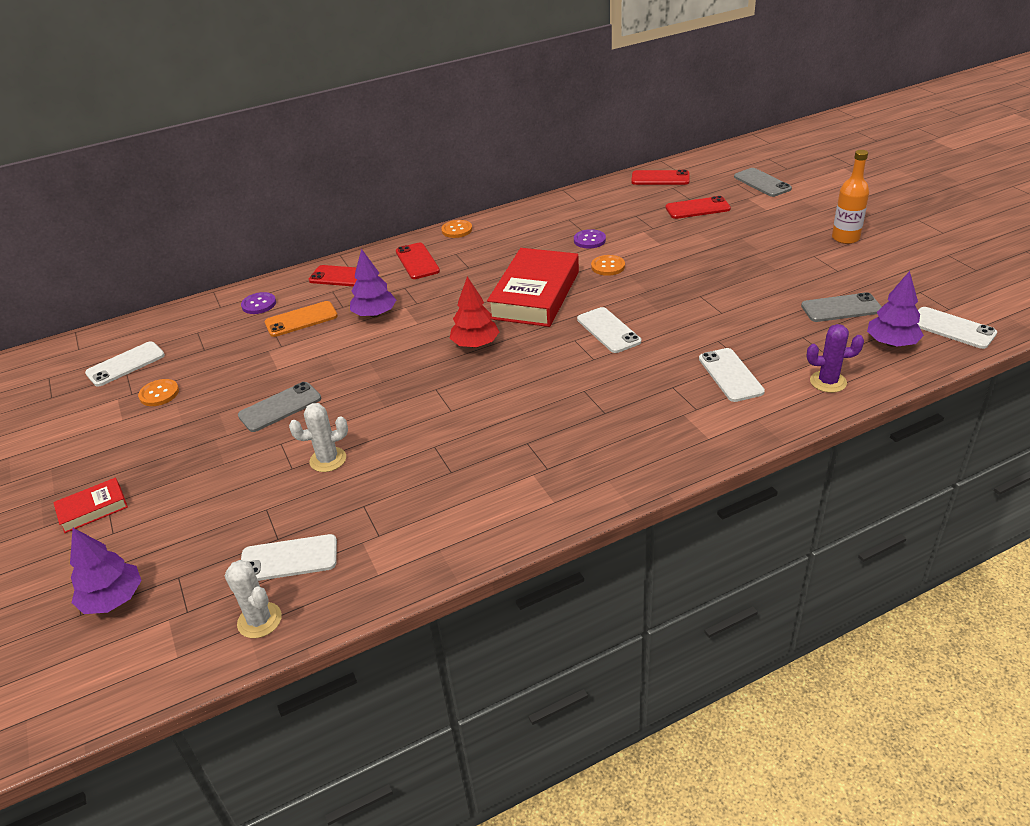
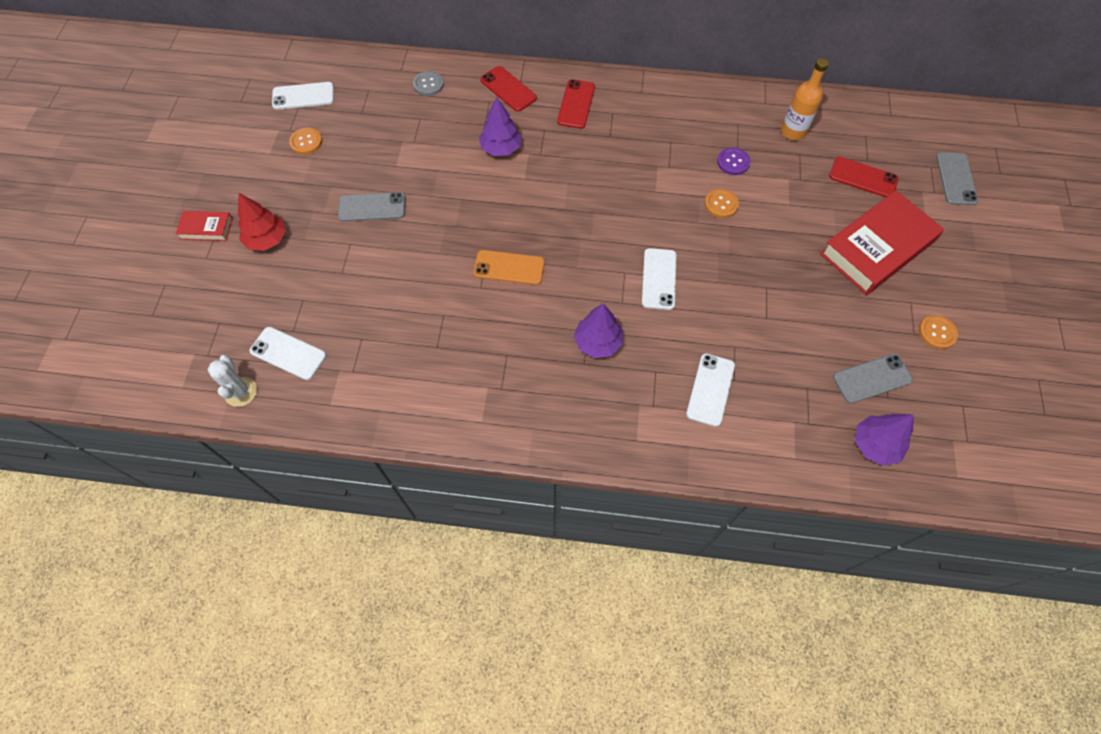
camera: 30 degrees right, 25 degrees up
purple tree [70,528,142,614] -> purple tree moved to [574,303,623,358]
purple button [241,292,276,314] -> grey button [413,71,444,96]
orange phone [265,301,338,337] -> orange phone moved to [473,250,545,285]
white cactus [289,403,348,472] -> none
orange button [441,220,472,238] -> orange button moved to [919,315,958,349]
red tree [449,276,499,348] -> red tree moved to [238,193,286,251]
red book [487,248,579,327] -> red book moved to [820,190,944,295]
red phone [631,170,690,185] -> none
grey phone [801,292,882,322] -> grey phone turned 45 degrees counterclockwise [833,354,913,404]
purple cactus [807,324,864,393] -> none
orange bottle [832,150,869,244] -> orange bottle moved to [781,58,829,140]
white phone [917,307,997,349] -> none

